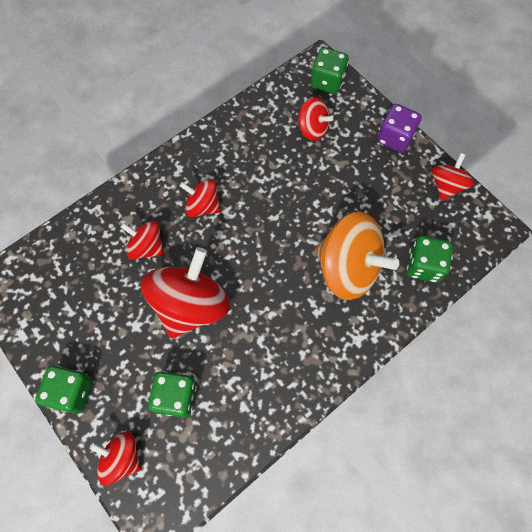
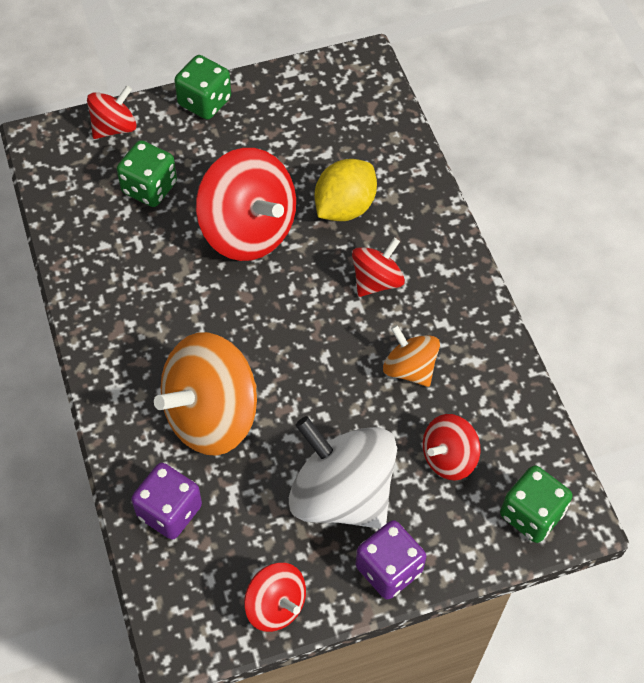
camera: 110 degrees right, 10 degrees down
red spinning top [121,221,164,260] -> yellow lemon [315,159,377,221]
green dice [407,236,452,282] -> purple dice [131,463,202,540]
none -> white spinning top [289,416,397,529]
none -> orange spinning top [383,325,440,387]

